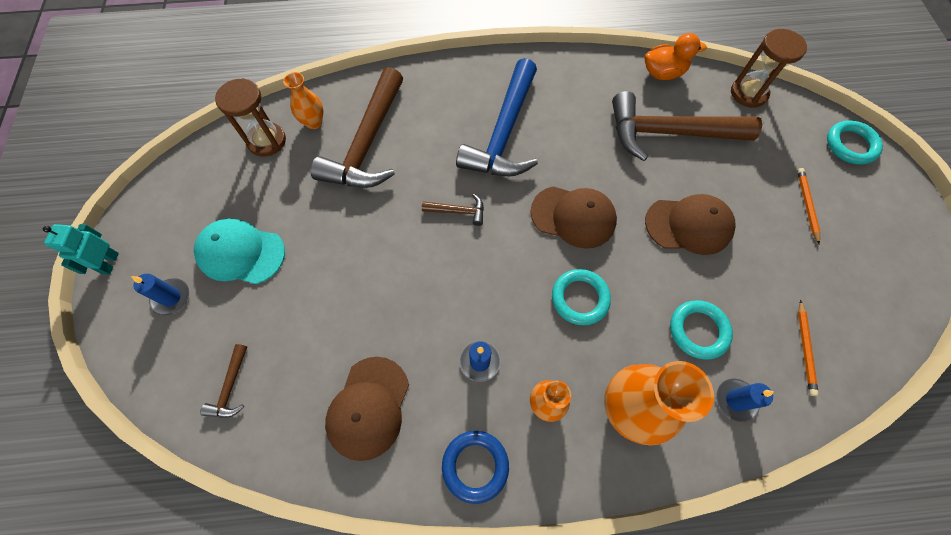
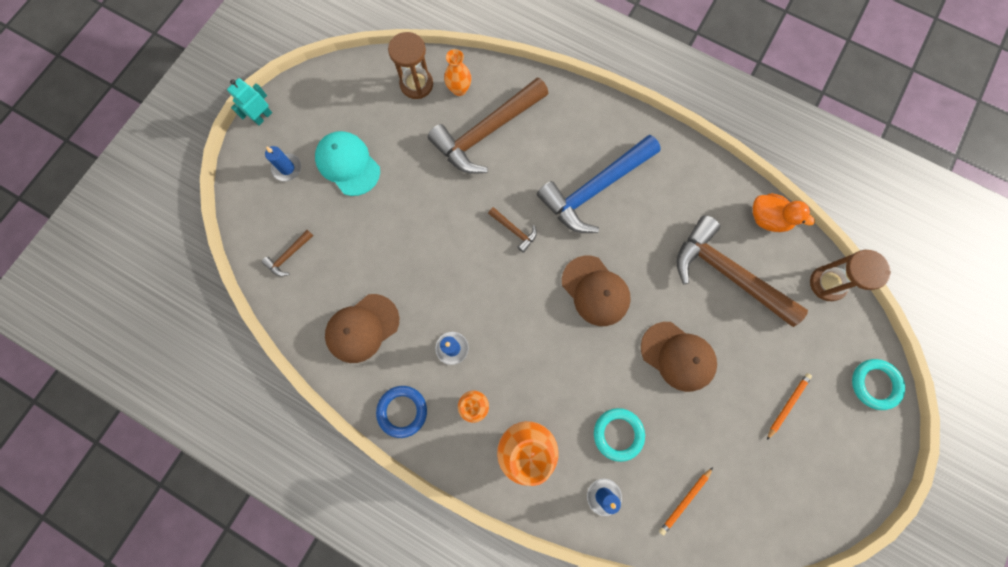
camera: 35 degrees right, 10 degrees up
turquoise ring [552,269,611,325] -> none

